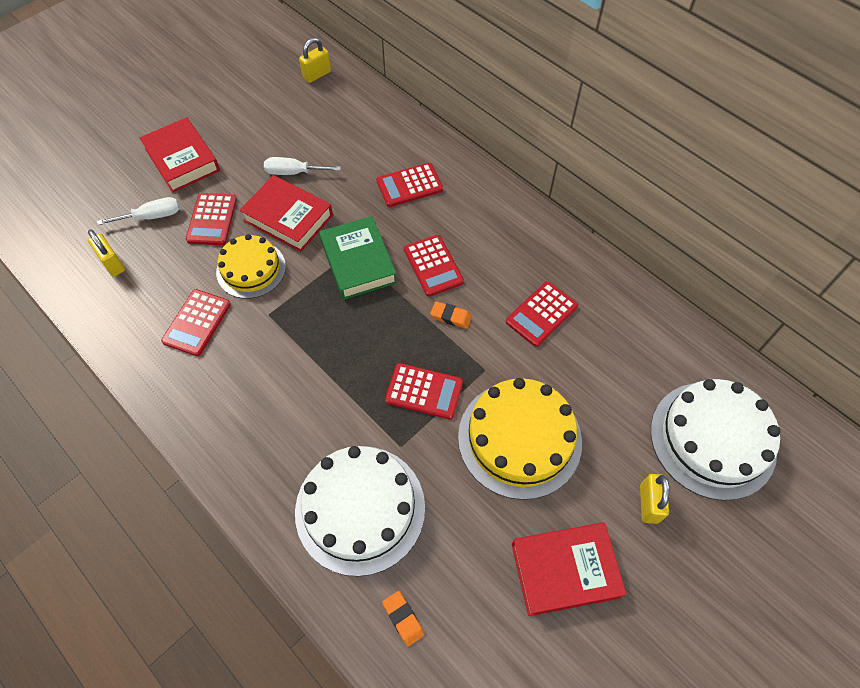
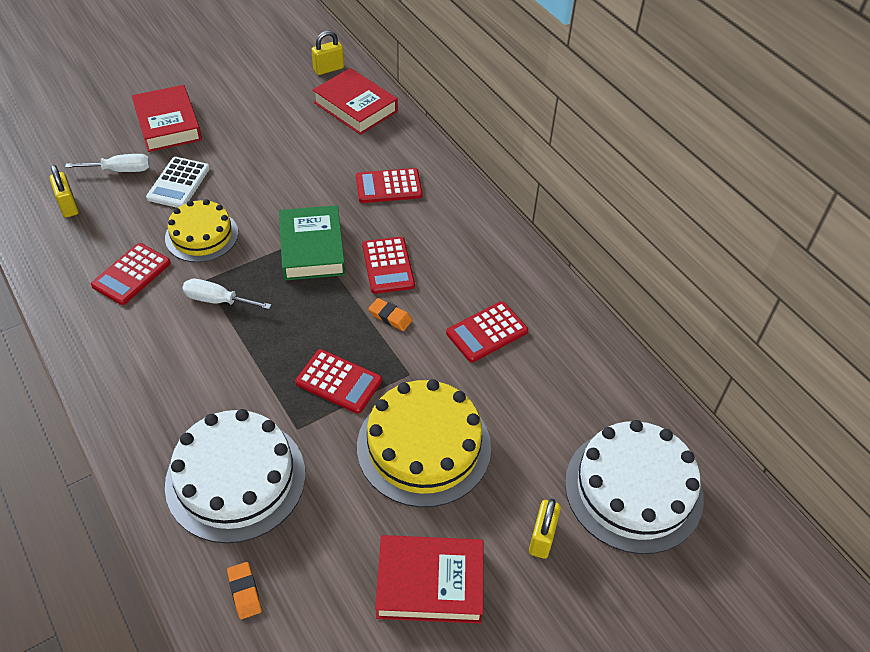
camera: 10 degrees right, 10 degrees down
red calculator [186,193,237,245] -> white calculator [146,157,210,208]
red book [239,175,333,252] -> red book moved to [313,68,398,135]
white screwdriver [264,157,341,175] -> white screwdriver moved to [182,279,272,309]

